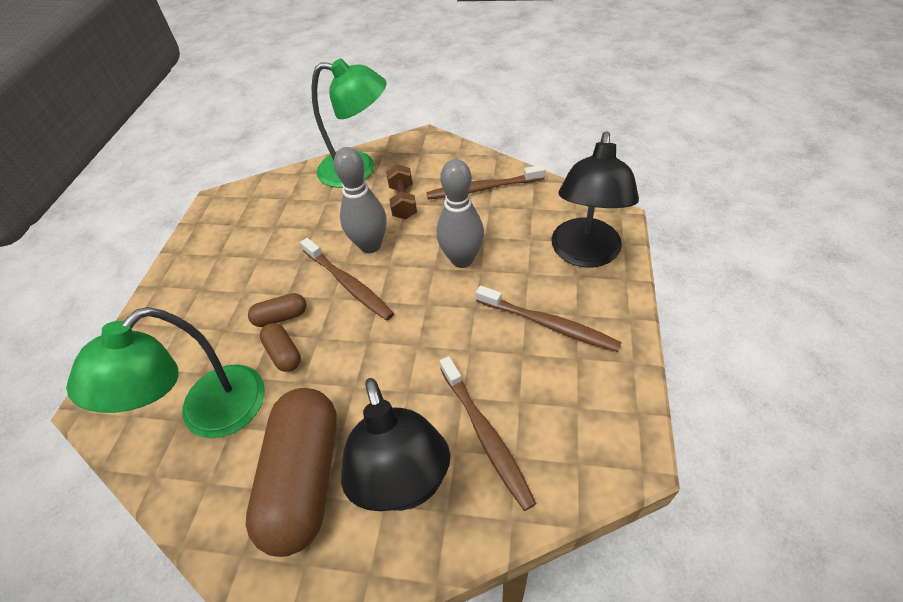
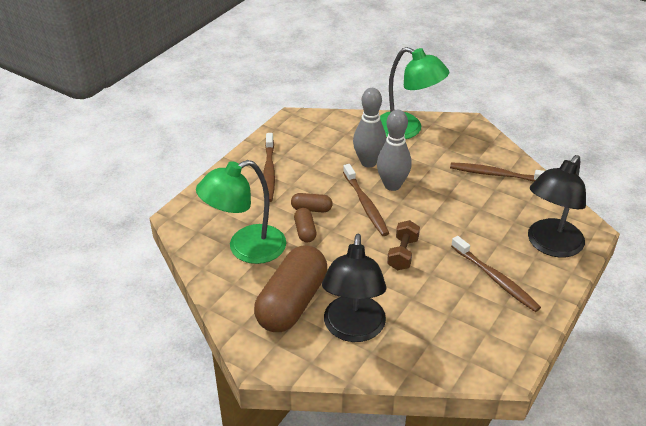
camera: 20 degrees right, 10 degrees down
brown dumbbell [386,164,417,219] -> brown dumbbell moved to [387,220,420,270]
grey bowling pin [437,159,484,268] -> grey bowling pin moved to [353,88,386,167]
brown toothbrush [440,356,536,511] -> brown toothbrush moved to [263,133,275,202]

